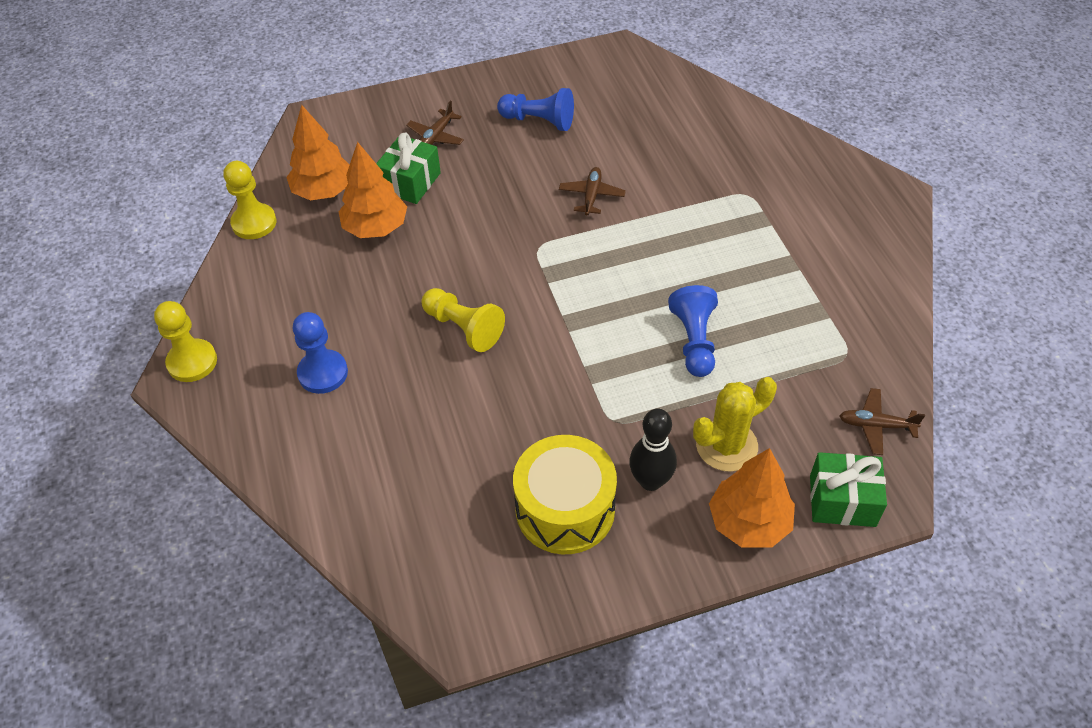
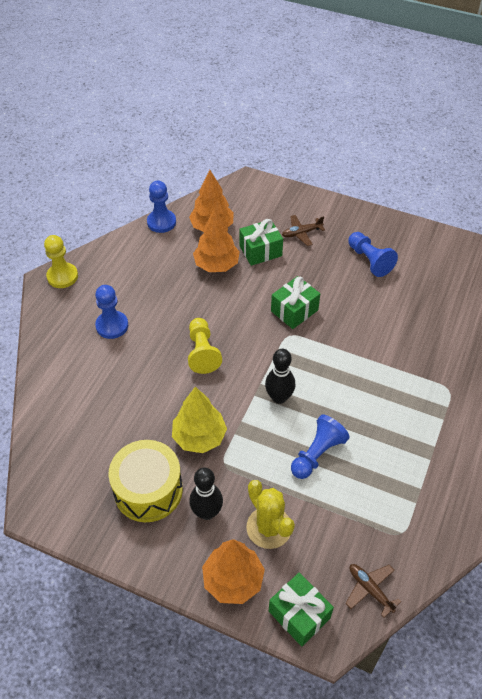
camera: 40 degrees right, 0 degrees up
yellow pawn [224,161,276,239] -> blue pawn [147,181,176,233]
brown plane [559,167,626,216] -> none
yellow cactus [693,377,777,472] -> yellow cactus turned 45 degrees clockwise [246,480,295,549]
none -> yellow tree [172,387,227,453]
none -> black bowling pin [265,349,296,404]
none -> green gift [271,276,320,329]

